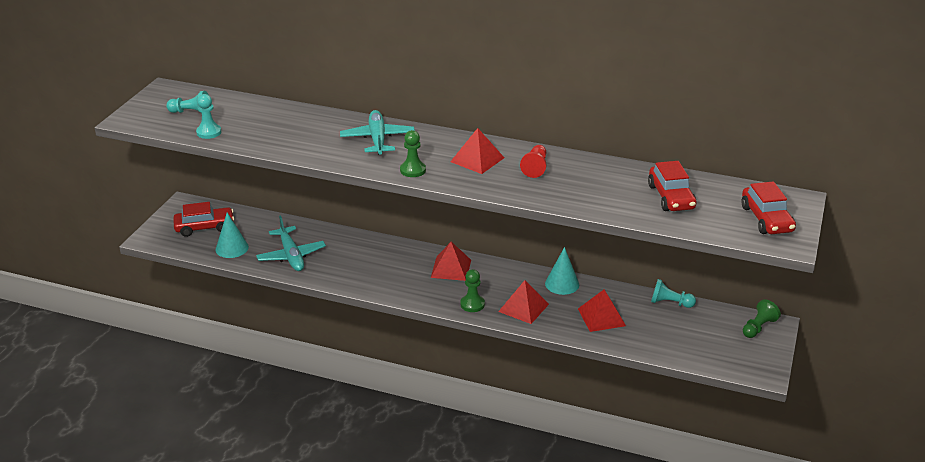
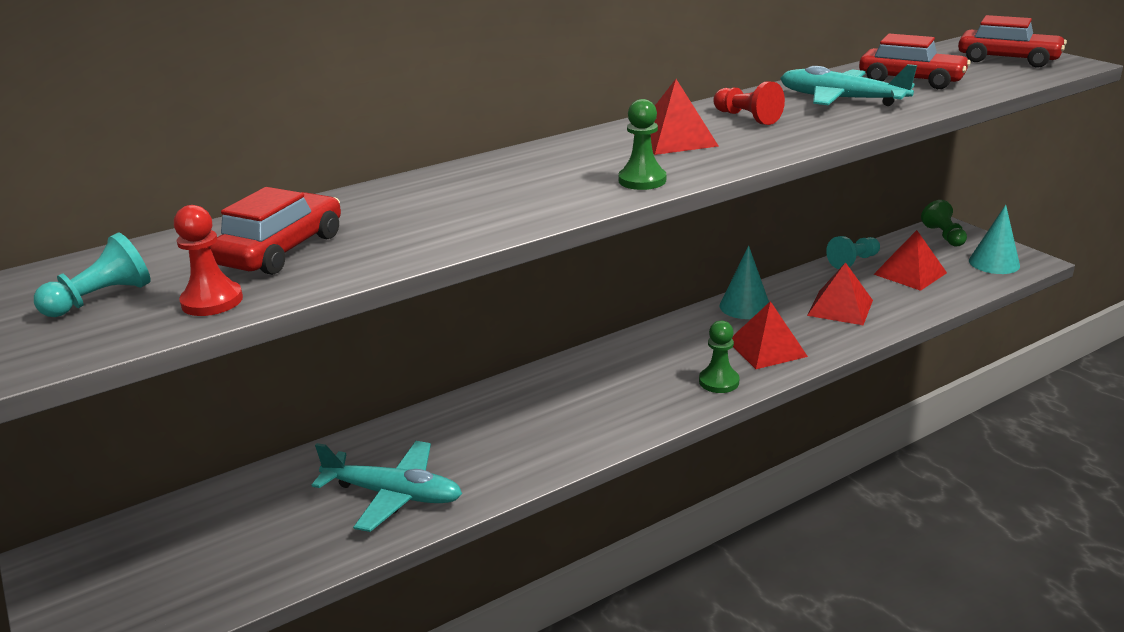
camera: 50 degrees left, 5 degrees down
red car [173,202,234,237] -> red car moved to [210,187,341,275]
turquoise pawn [196,94,221,139] -> red pawn [174,205,243,316]
turquoise cone [215,213,249,258] -> turquoise cone moved to [969,205,1020,274]
turquoise plane [340,110,415,155] -> turquoise plane moved to [780,64,917,106]
red pyramid [431,242,471,281] -> red pyramid moved to [874,230,947,291]

